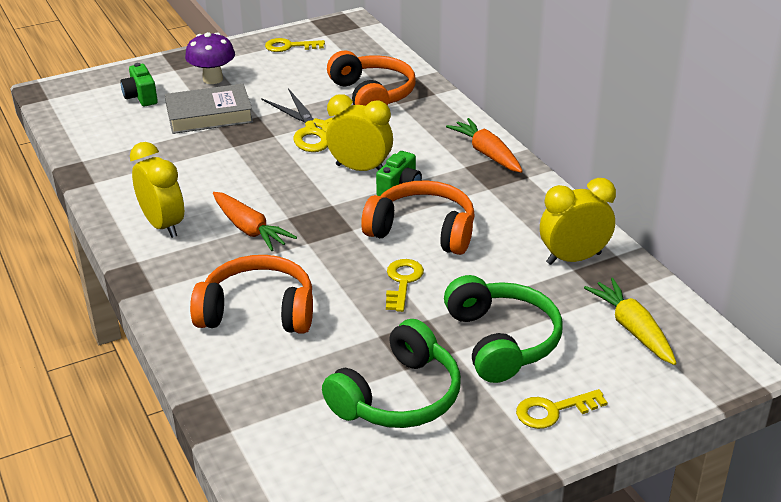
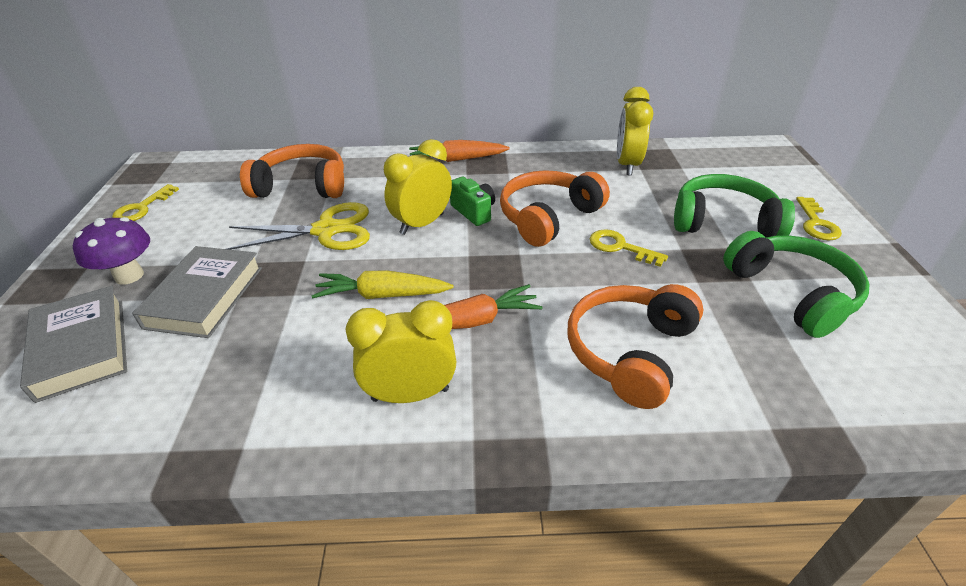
camera: 65 degrees left, 5 degrees up
green camera [120,63,158,107] -> grey book [20,286,127,403]
yellow carrot [584,278,677,365] -> yellow carrot moved to [312,270,454,299]

